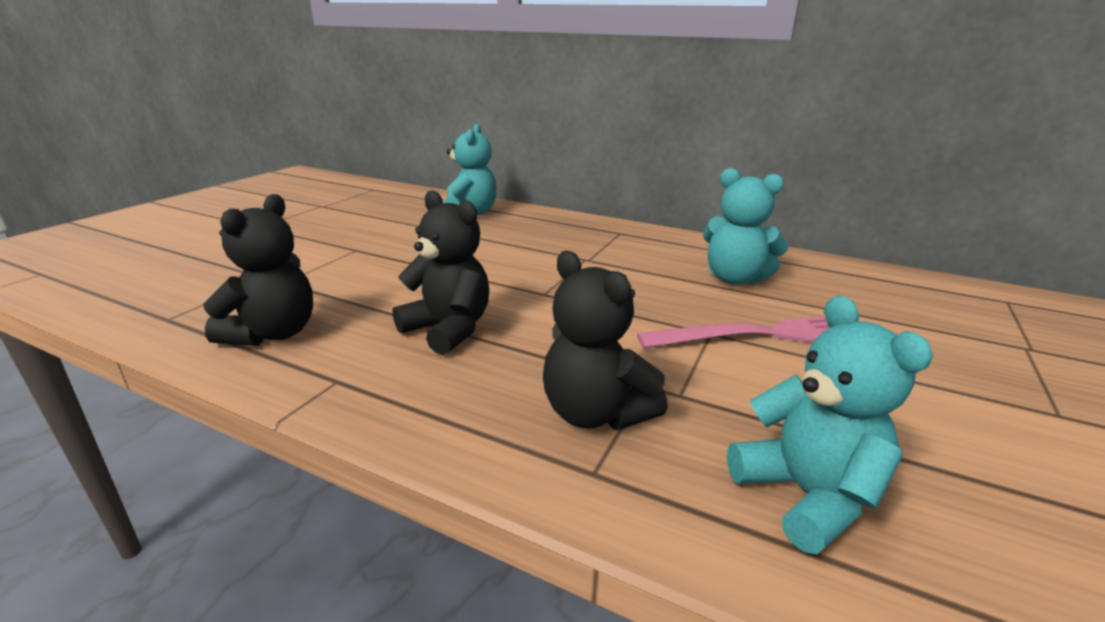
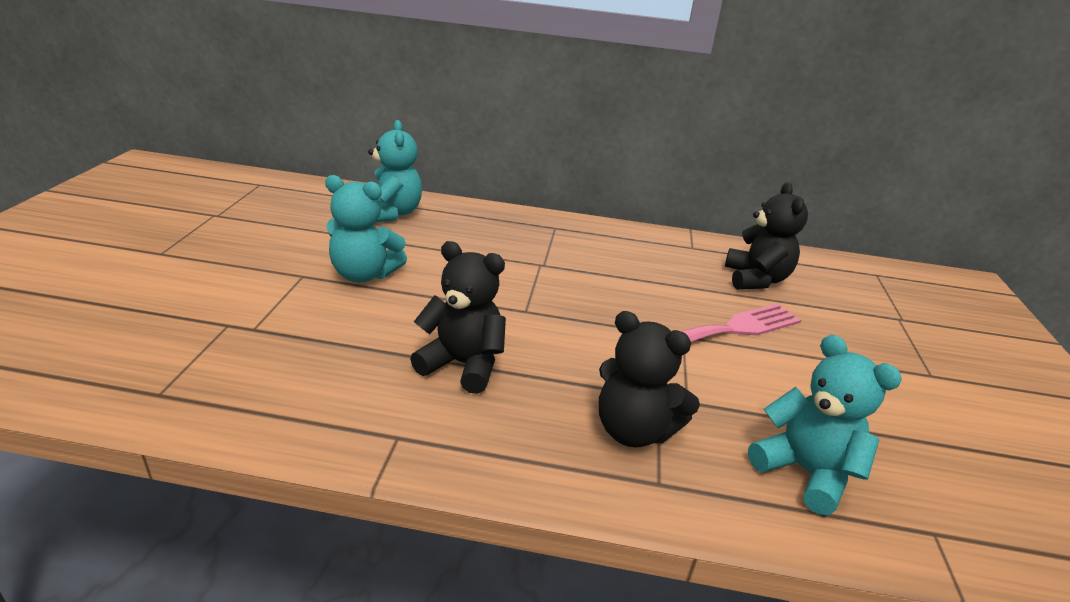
camera: 20 degrees left, 5 degrees up
black teddy bear [203,194,313,346] -> black teddy bear moved to [725,182,808,290]
turquoise teddy bear [703,168,789,285] -> turquoise teddy bear moved to [325,175,407,282]

